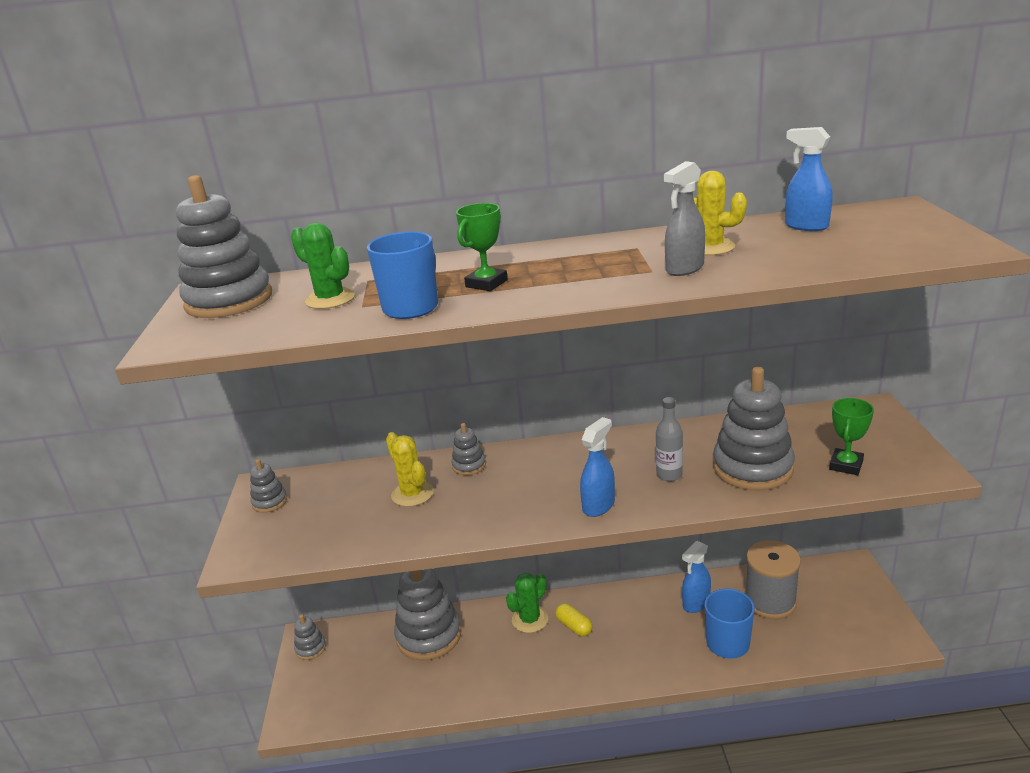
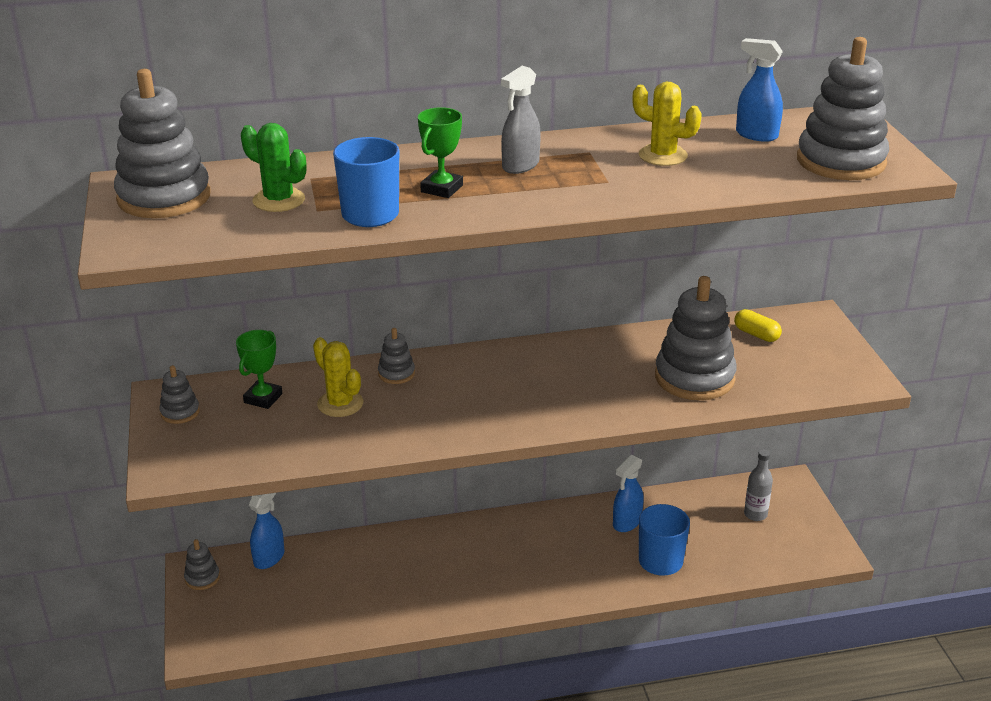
camera: 10 degrees left, 5 degrees up
grey stacking toy [394,569,462,660] -> grey stacking toy moved to [797,37,889,180]
green cactus [506,573,548,633] -> none
yellow capsule [555,603,592,636] -> yellow capsule moved to [734,309,782,342]
blue spray bottle [580,417,615,517] -> blue spray bottle moved to [249,493,285,569]
grey bottle [656,397,683,481] -> grey bottle moved to [744,450,773,521]
grey spray bottle [664,161,705,276] -> grey spray bottle moved to [501,66,541,174]
grey spool [745,540,801,619] -> none
green trophy [829,398,874,475] -> green trophy moved to [236,330,282,409]

